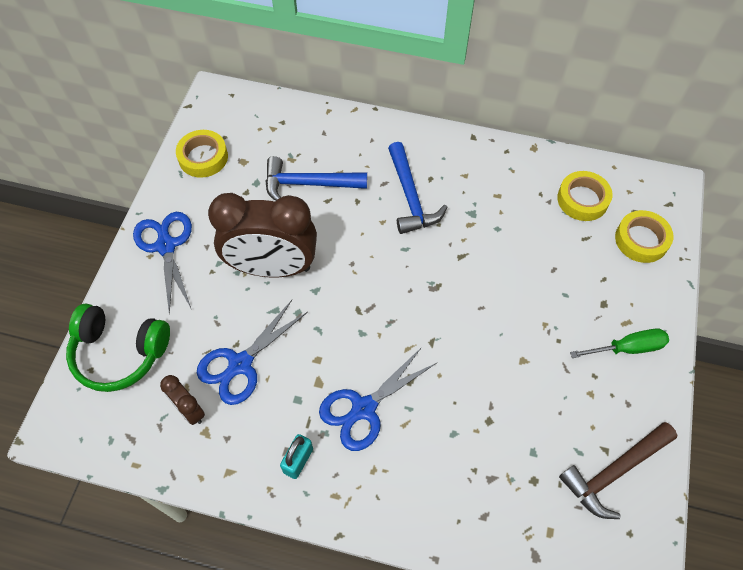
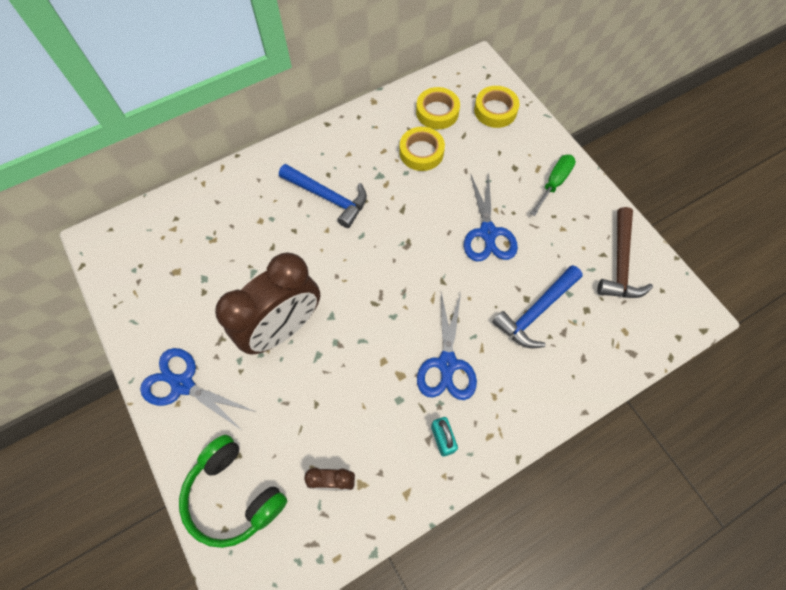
camera: 45 degrees left, 5 degrees up
green headphones [66,303,170,392] -> green headphones turned 75 degrees clockwise [179,435,287,548]
yellow tape [176,130,228,178] -> yellow tape moved to [399,127,445,171]
blue scissors [197,300,308,405] -> blue scissors moved to [464,173,518,261]
blue hammer [266,156,367,201] -> blue hammer moved to [492,265,583,348]

